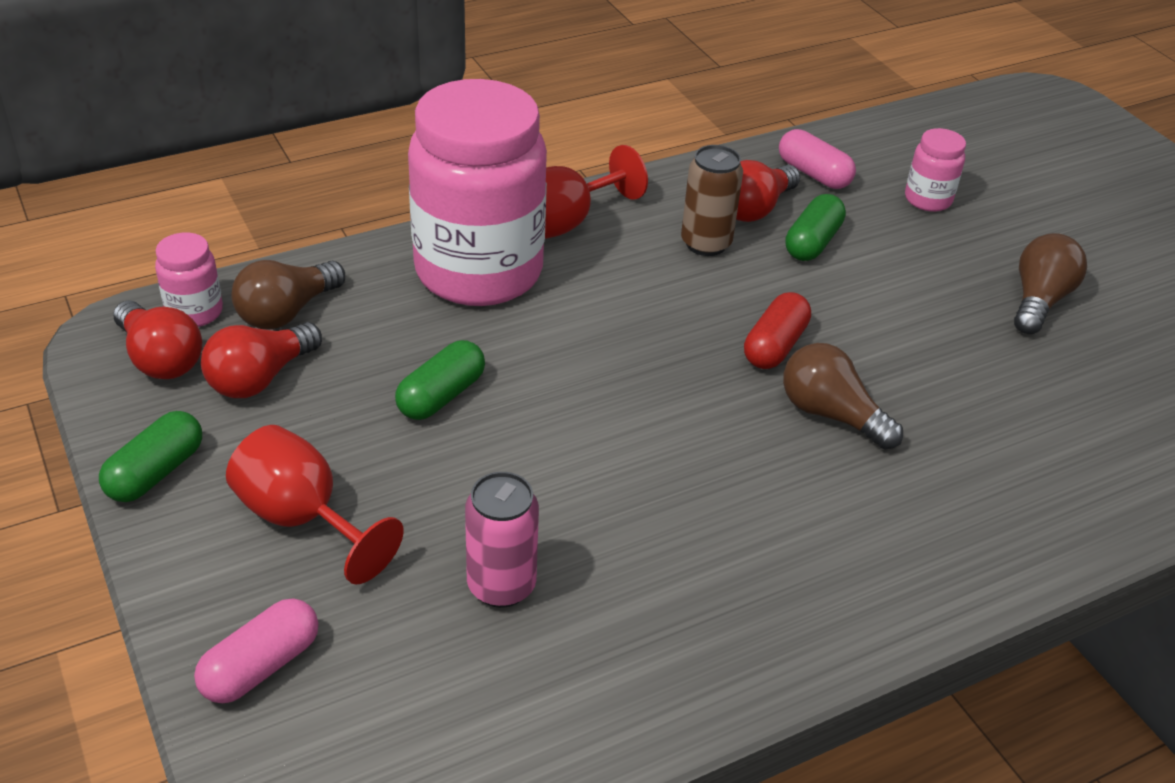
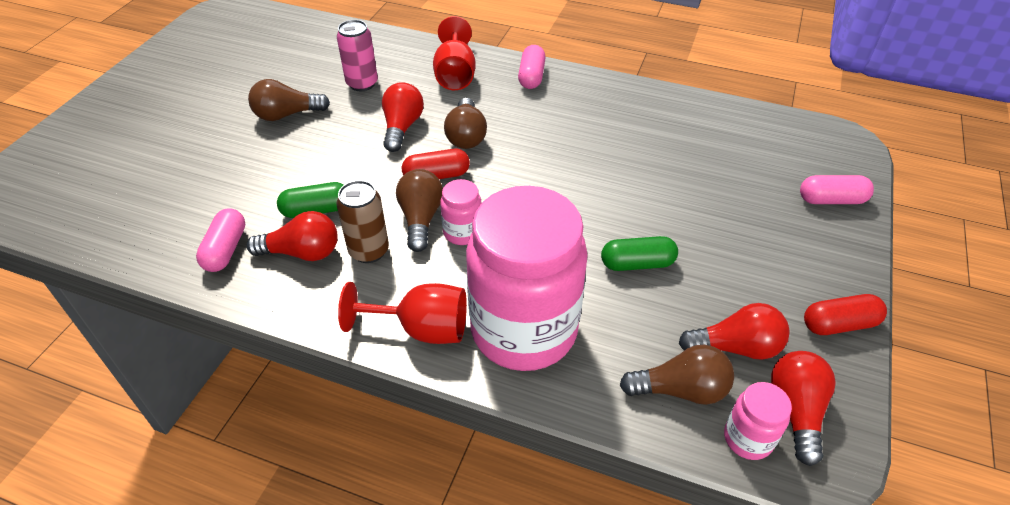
camera: 130 degrees left, 5 degrees up
green capsule [99,411,202,502] -> red capsule [804,294,887,335]
red goblet [226,425,404,585] -> red goblet moved to [433,16,476,90]
pink can [465,472,539,608] -> pink can moved to [337,20,378,91]
pink jar [905,128,966,212] -> pink jar moved to [440,179,481,245]
none -> red light bulb [382,82,424,152]
none -> brown light bulb [396,169,443,252]
none -> pink capsule [518,45,546,89]

